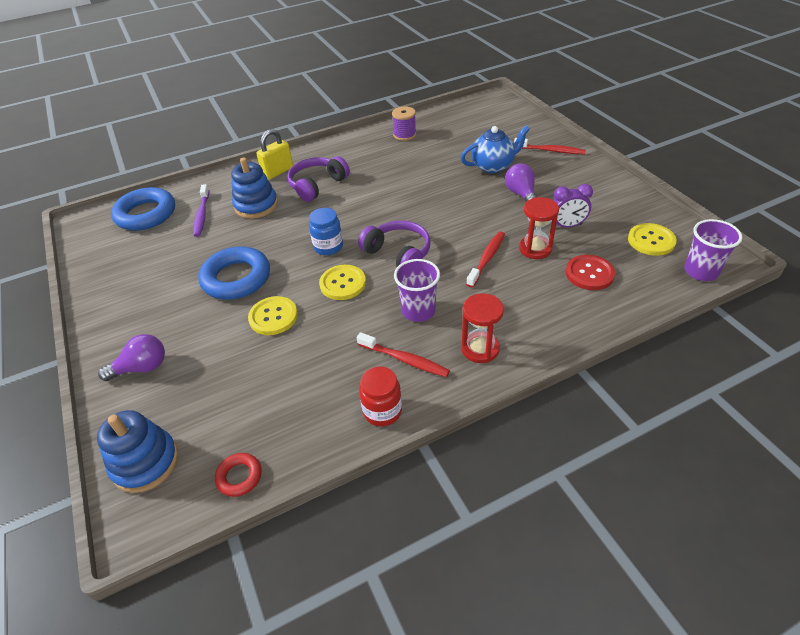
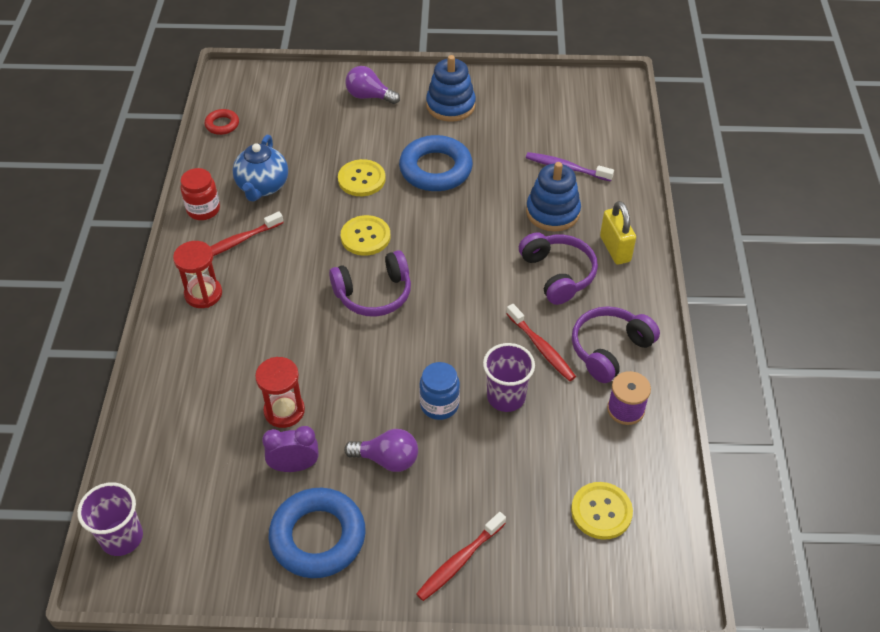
camera: 115 degrees right, 5 degrees up
blue stacking toy [97,410,179,493] -> blue stacking toy moved to [426,55,476,122]
purple light bulb [98,334,165,381] -> purple light bulb turned 105 degrees clockwise [345,66,400,104]
blue ring [111,187,175,231] -> blue ring moved to [268,488,366,578]
blue jar [309,208,343,255] -> blue jar moved to [419,362,460,420]
purple cup [394,259,440,322] -> purple cup moved to [483,343,535,412]
blue teapot [461,125,530,173] -> blue teapot moved to [233,135,288,202]
red toothbrush [466,231,505,288] -> red toothbrush moved to [506,304,576,381]
purple clock [553,184,593,227] -> purple clock turned 60 degrees clockwise [262,426,319,472]
red button [566,255,615,290] -> none
yellow button [628,223,677,256] -> yellow button moved to [571,482,633,540]
none -> purple headphones [572,306,660,383]

